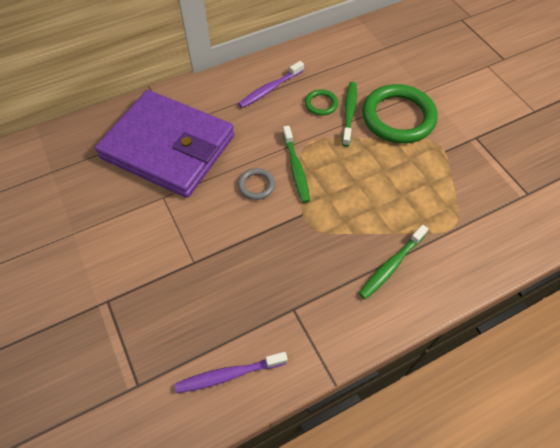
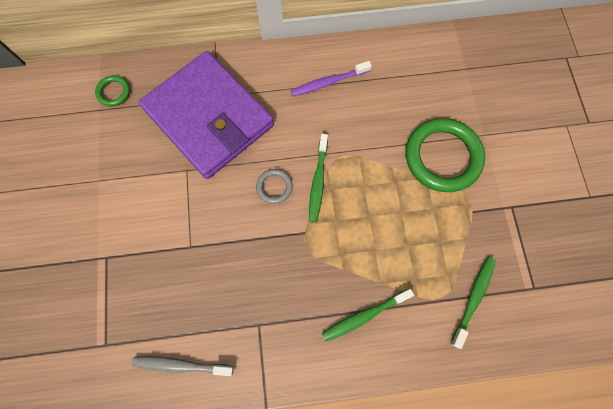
camera: 20 degrees right, 15 degrees up
purple toothbrush [175,352,288,393] -> grey toothbrush [132,356,234,376]
green ring [305,89,338,116] -> green ring moved to [95,75,130,107]
green toothbrush [342,82,357,147] -> green toothbrush moved to [451,257,496,349]

